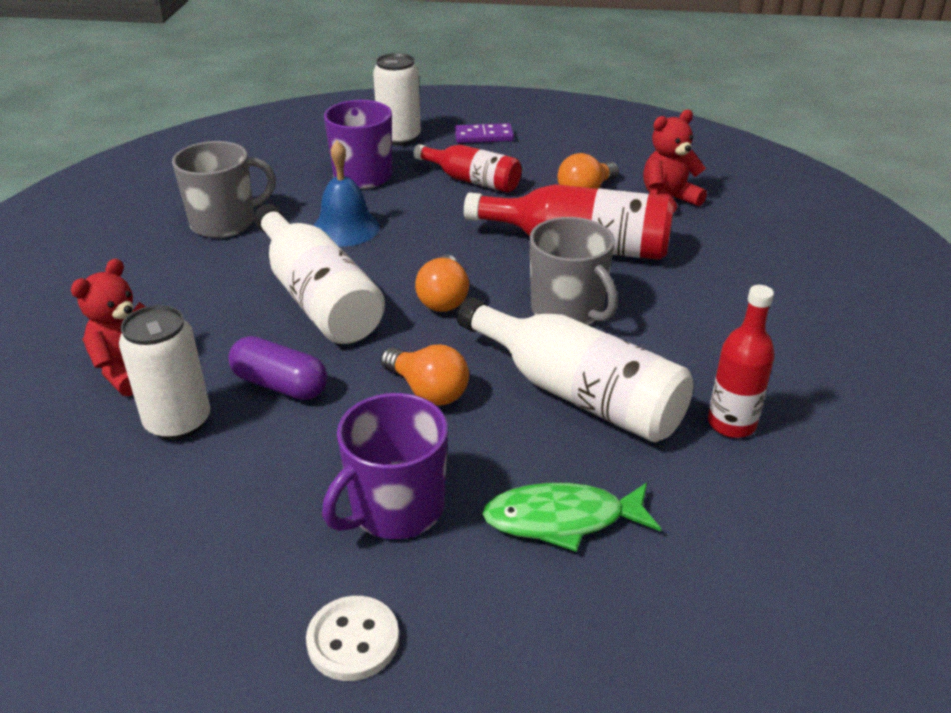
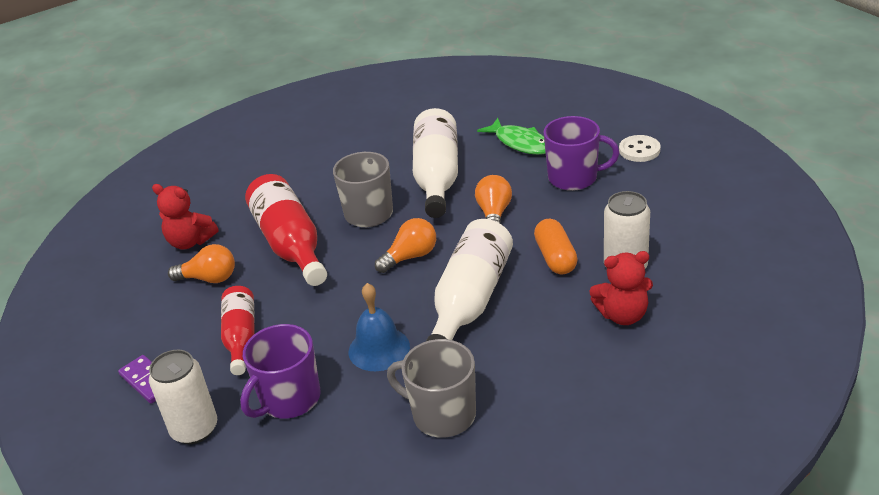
camera: 125 degrees left, 0 degrees up
purple capsule [228,336,328,400] -> orange capsule [534,219,578,275]
red bottle [708,285,775,438] -> none

